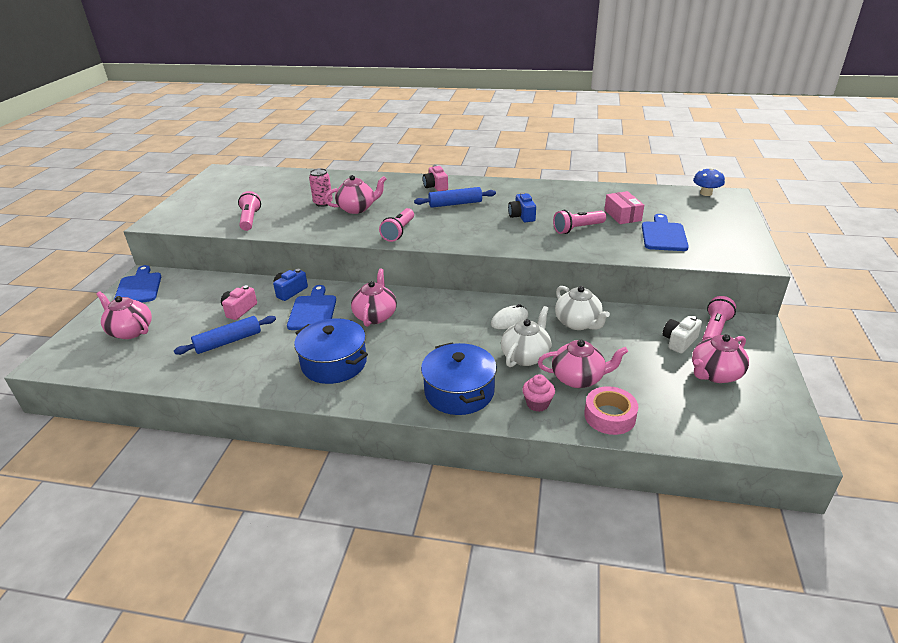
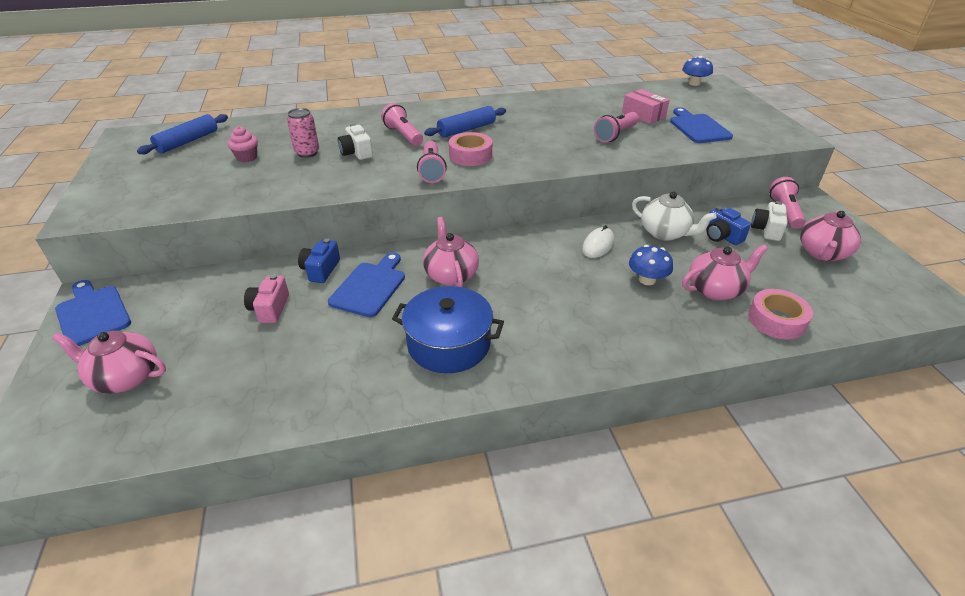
camera: 25 degrees left, 5 degrees up
blue rolling pin [174,316,276,355] -> blue rolling pin moved to [137,114,228,154]
pink flashlight [238,191,261,231] -> pink flashlight moved to [381,103,423,146]
blue cutting board [287,285,336,330] -> blue cutting board turned 45 degrees clockwise [328,252,405,317]
pink teapot [324,175,386,214] -> white camera [338,124,373,160]
blue pot [421,342,497,415] -> none
pink camera [423,165,448,191] -> none
white teapot [501,306,552,367] -> blue mushroom [629,245,673,285]
blue camera [508,192,536,222] -> blue camera moved to [706,206,751,245]
pink cupcake [522,374,555,412] -> pink cupcake moved to [227,126,258,162]
none -> pink tape [449,132,492,166]

